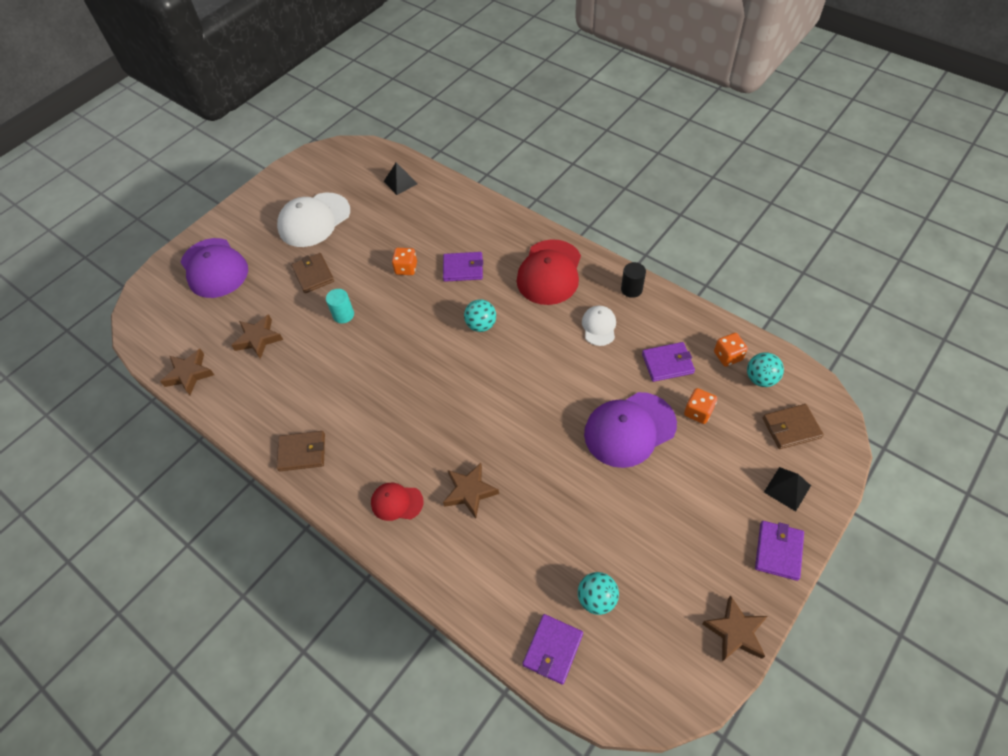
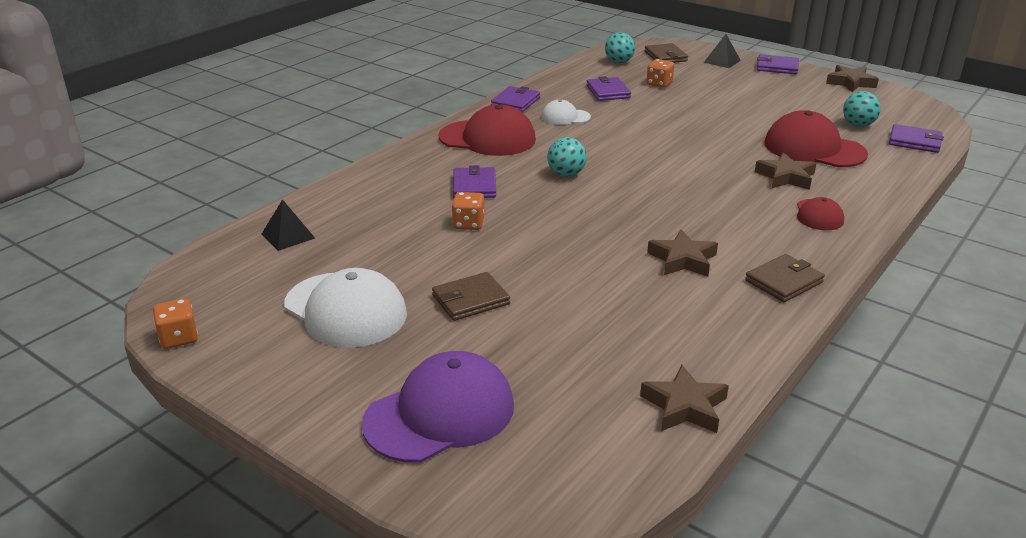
camera: 95 degrees left, 25 degrees down
brown star [231,314,283,359] -> brown star moved to [647,230,718,277]
brown wallet [276,431,325,471] -> brown wallet turned 60 degrees clockwise [745,254,825,302]
turquoise cylinder [326,289,354,323] -> none
purple cap [584,392,677,468] -> none
black cylinder [621,262,646,298] -> purple wallet [491,86,540,112]
orange dice [714,333,748,367] -> orange dice moved to [153,298,198,349]
none -> red cap [764,110,868,167]

